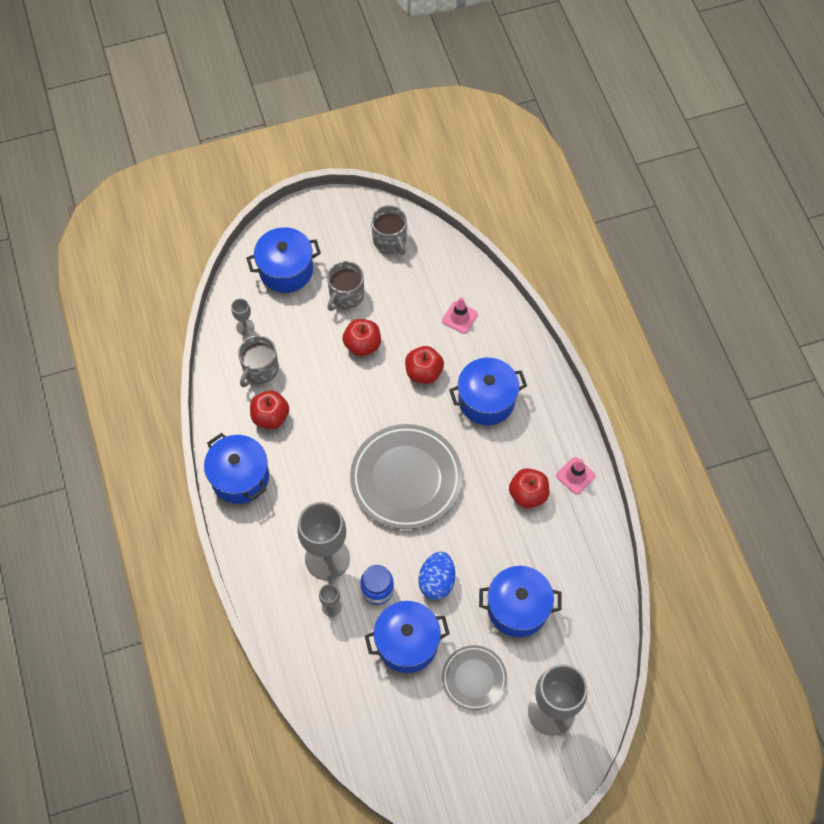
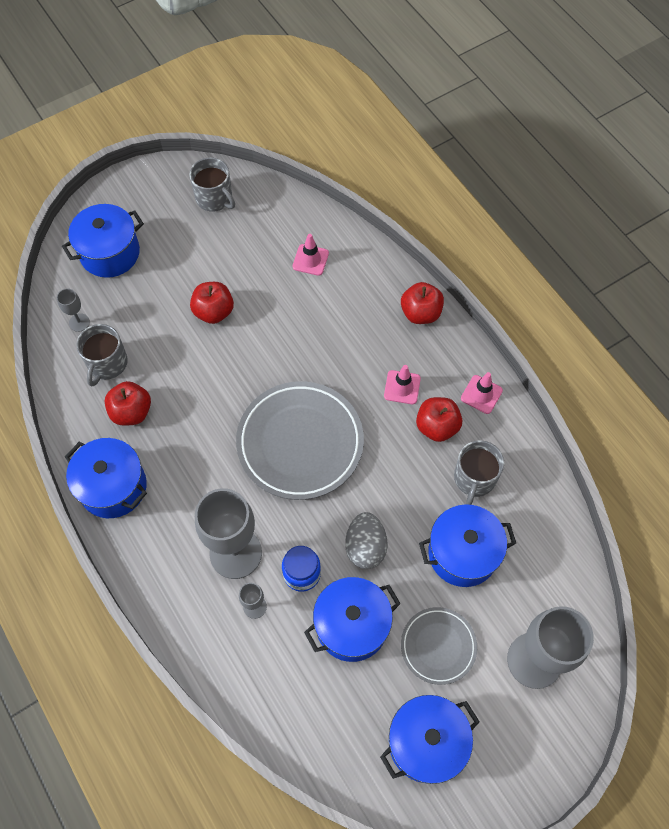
camera: 15 degrees left, 0 degrees up
grey mug [327,261,364,311] -> grey mug moved to [454,440,504,505]
red apple [405,346,444,384] -> red apple moved to [401,282,444,324]
blue egg [418,552,455,600] -> grey egg [345,512,387,569]
blue pot [449,358,527,425] -> blue pot moved to [380,695,480,784]
none -> pink traffic cone [384,365,421,404]

